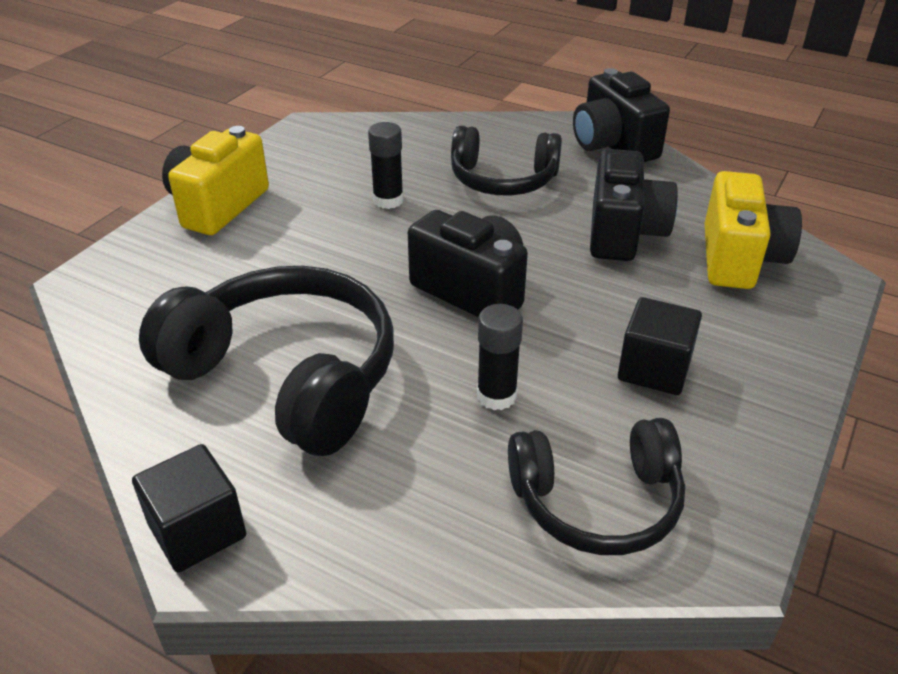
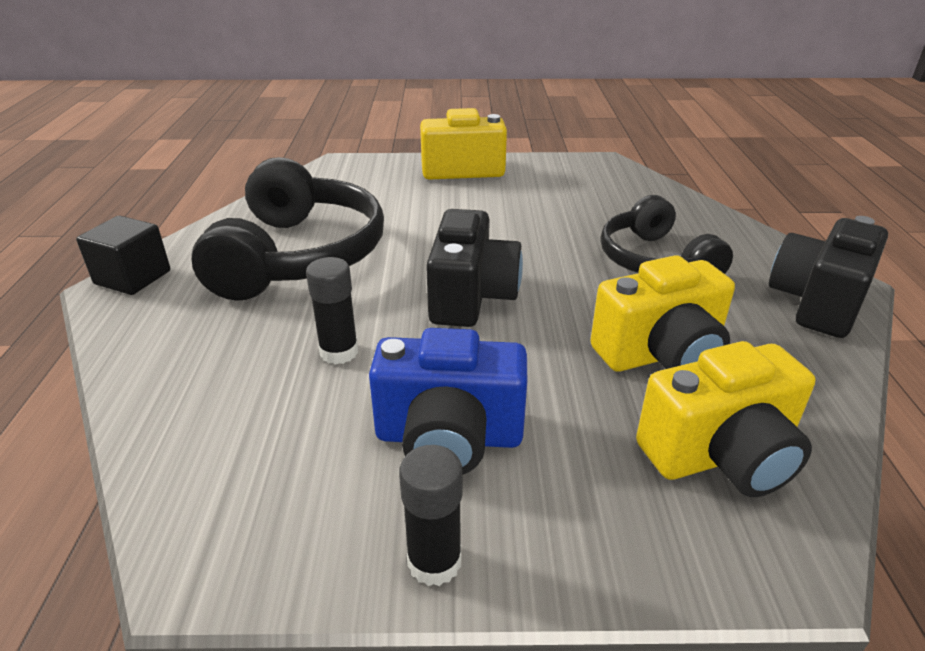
camera: 60 degrees right, 5 degrees down
black glue stick [368,122,404,209] -> black glue stick moved to [399,445,463,586]
black headphones [508,418,685,555] -> none
black camera [590,149,678,261] -> yellow camera [590,255,735,371]
black cube [618,297,702,395] -> blue camera [369,328,527,475]

